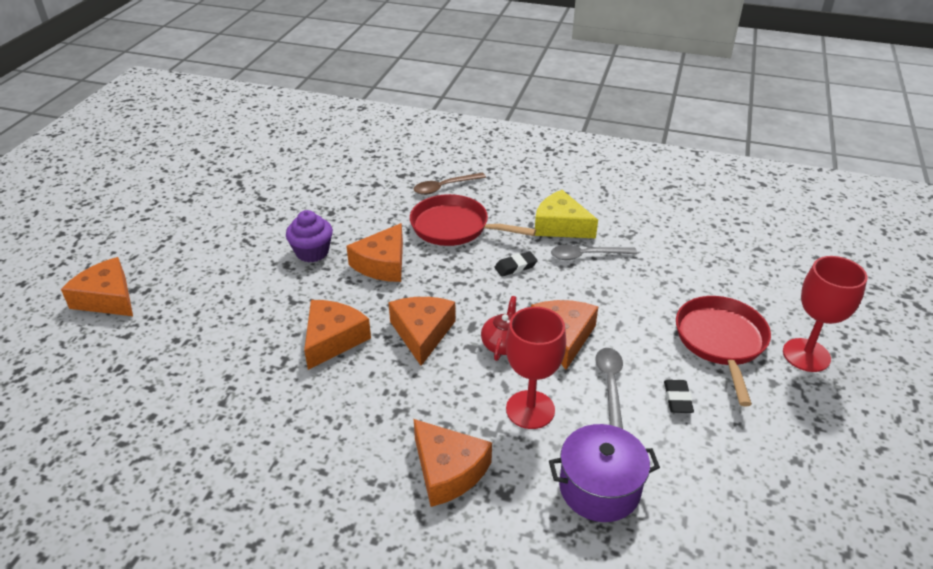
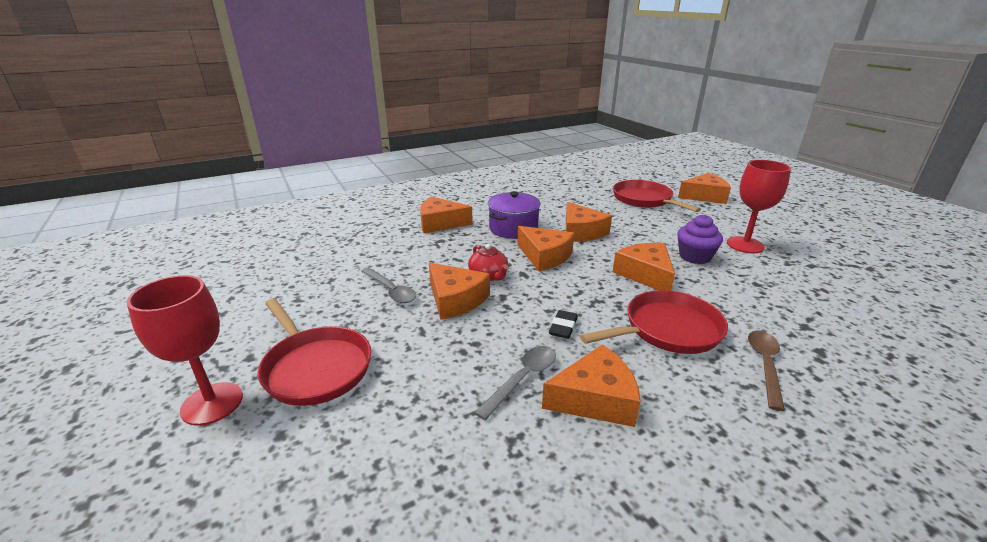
camera: 135 degrees right, 10 degrees down
red goblet [506,307,566,429] -> red goblet moved to [727,160,791,253]
yellow cheese [534,190,598,238] -> orange cheese [542,344,641,427]
purple pot [549,424,660,522] -> purple pot moved to [488,191,541,239]
black eraser [664,380,694,413] -> none
none -> red pan [613,180,701,212]

